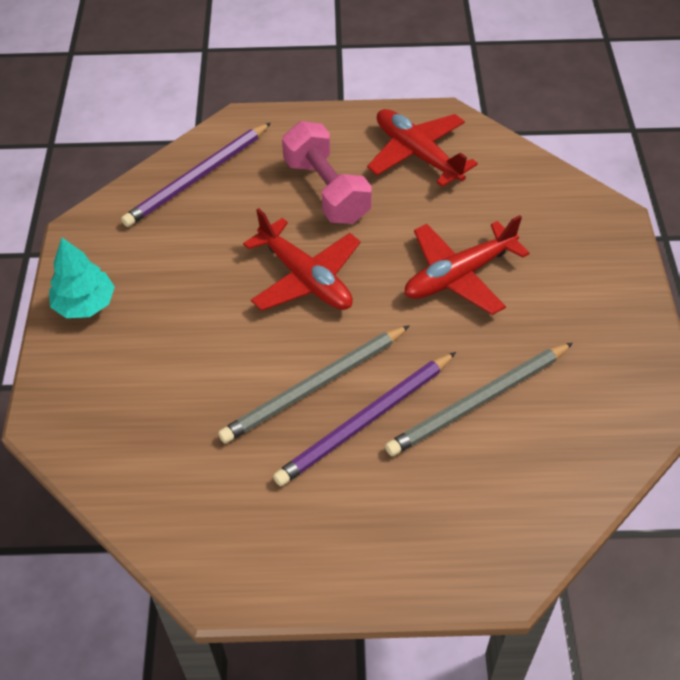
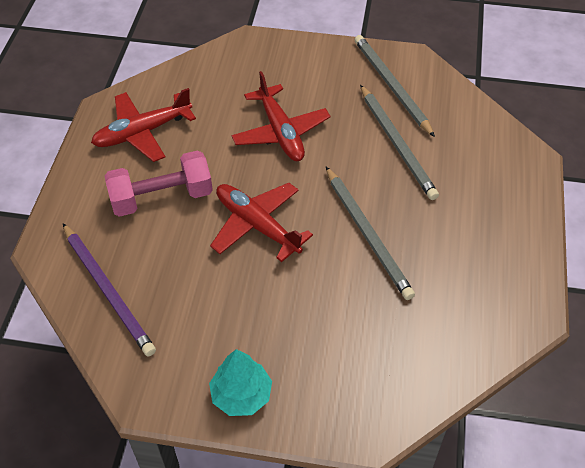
camera: 80 degrees left, 0 degrees up
red plane [243,208,361,311] -> red plane turned 105 degrees counterclockwise [210,183,313,262]
purple pencil [273,352,456,486] -> none
none -> grey pencil [354,35,435,137]

